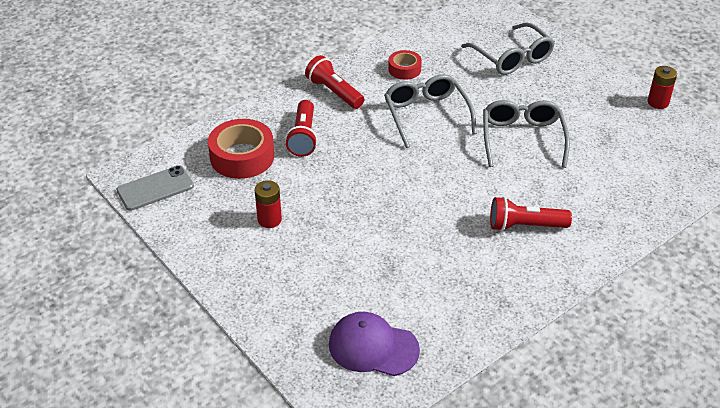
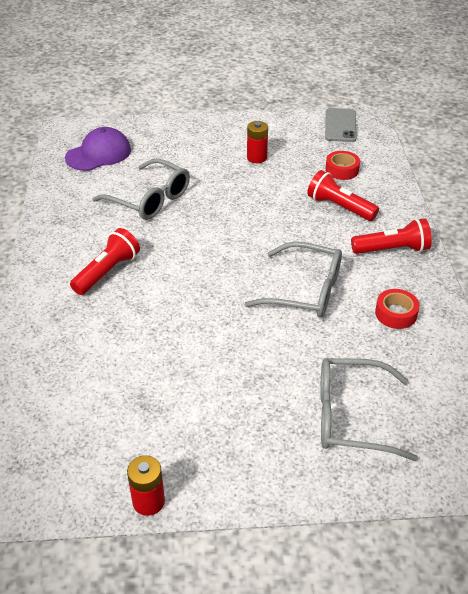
camera: 125 degrees right, 0 degrees up
red tape [208,119,274,179] -> red tape [325,151,360,180], size x0.57
grey glasses [483,100,570,168] -> grey glasses moved to [92,159,190,220]

